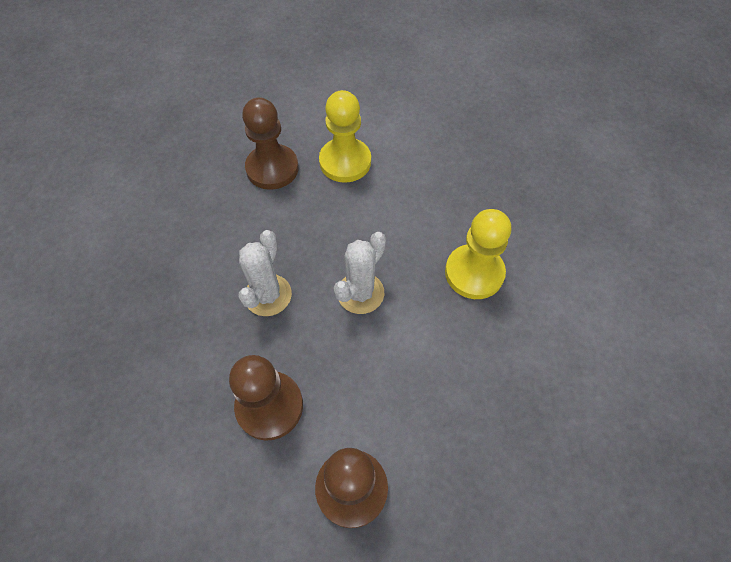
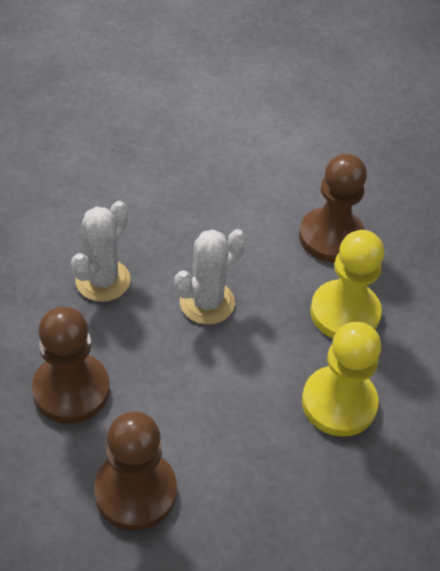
camera: 10 degrees right, 10 degrees down
brown pawn [242,97,299,190] -> brown pawn moved to [299,153,367,263]
yellow pawn [319,90,371,183] -> yellow pawn moved to [302,322,381,437]

